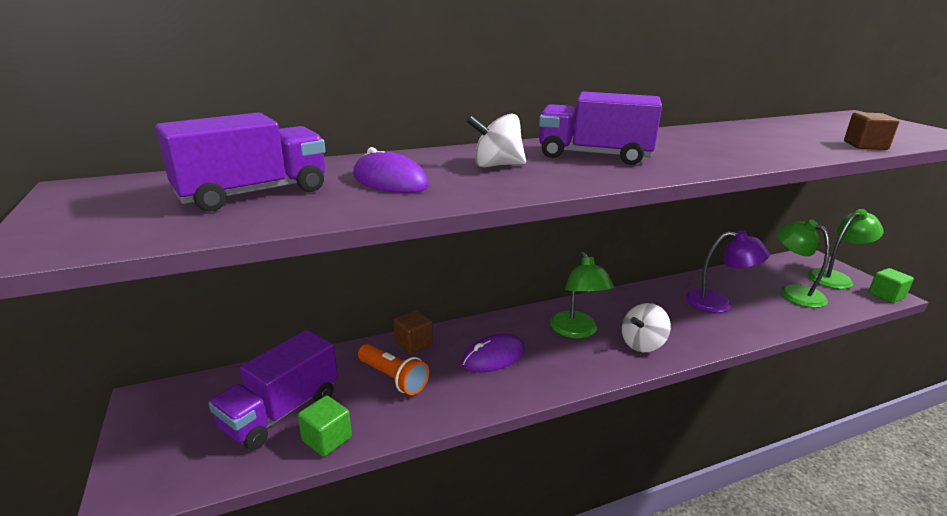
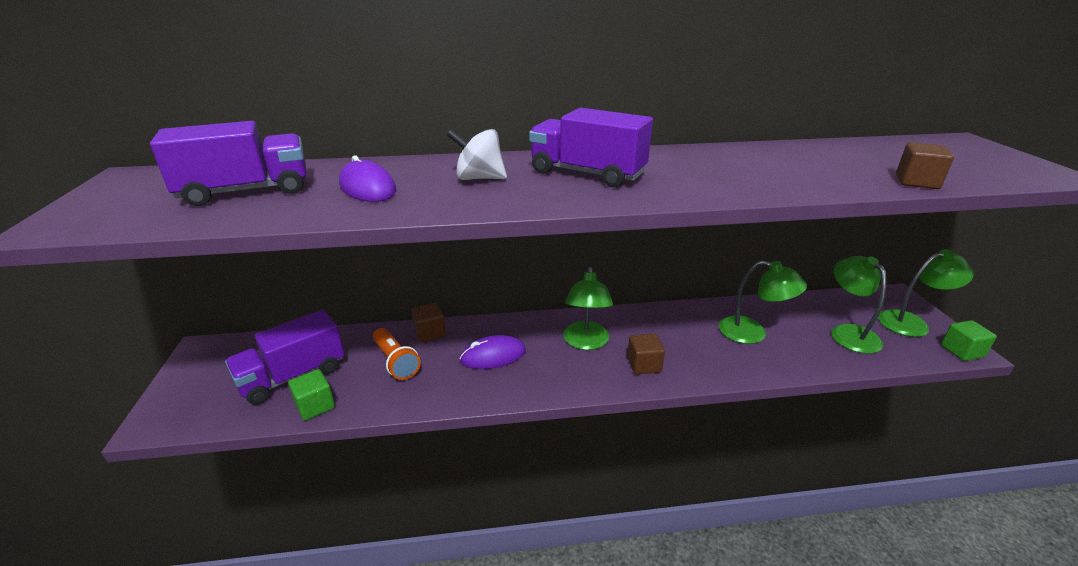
camera: 15 degrees right, 5 degrees up
white spinning top [622,303,671,352] -> brown cube [627,334,665,374]
purple lamp [685,230,770,313] -> green lamp [719,261,807,344]

